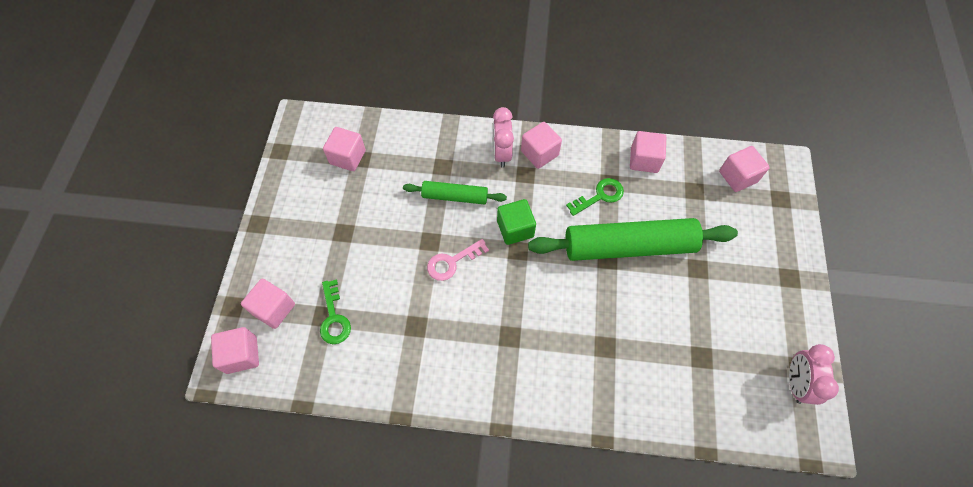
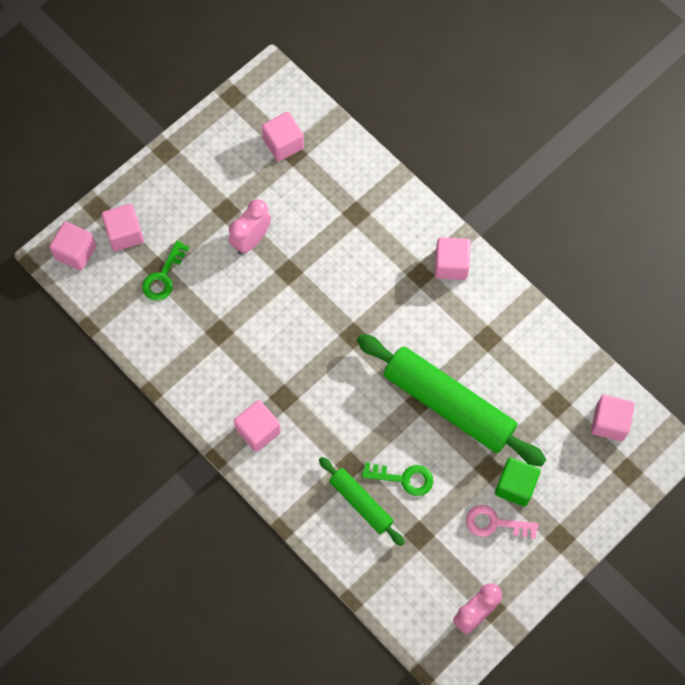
camera: 40 degrees right, 5 degrees up
green rolling pin [403,181,507,205] -> green rolling pin moved to [319,457,405,546]
pink key [427,239,489,281] -> pink key moved to [466,505,539,539]
pink clock [493,107,514,168] -> pink clock moved to [229,199,271,254]
green cube [497,199,536,245] -> green cube moved to [495,458,541,507]
green key [566,178,624,216] -> green key moved to [362,462,433,496]
pink cube [630,131,666,173] -> pink cube moved to [234,400,281,452]

